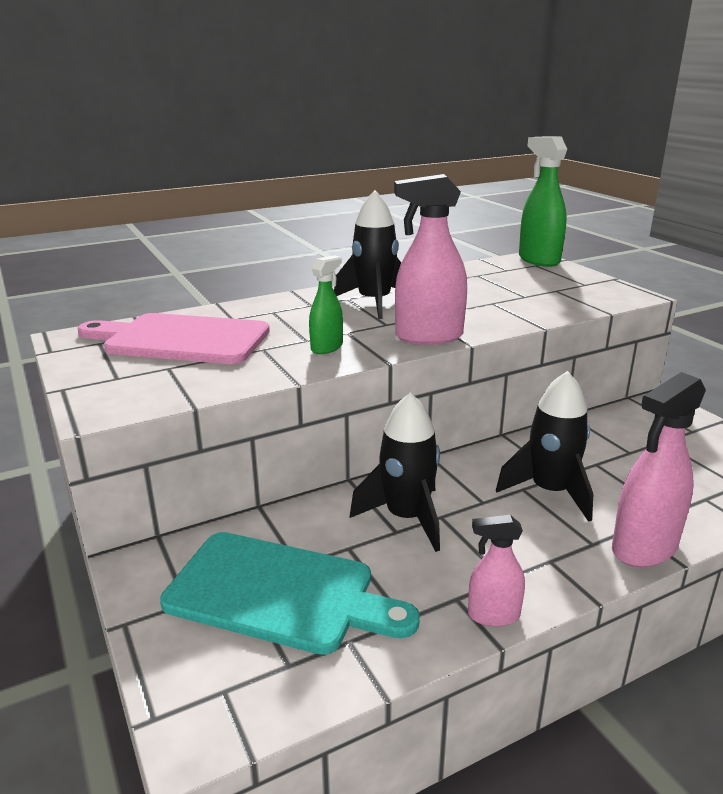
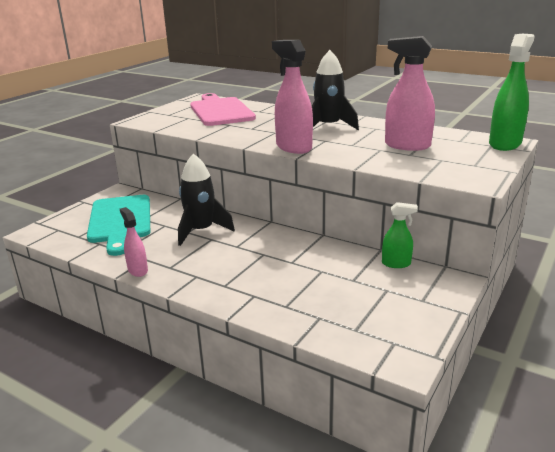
camera: 60 degrees right, 0 degrees up
green spray bottle [309,255,343,354] -> green spray bottle moved to [382,202,418,268]
black rocket [496,371,593,522] -> none
pink spray bottle [612,372,706,567] -> pink spray bottle moved to [385,36,435,151]

